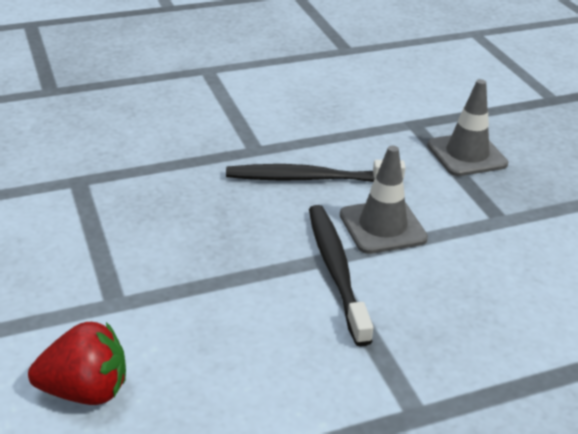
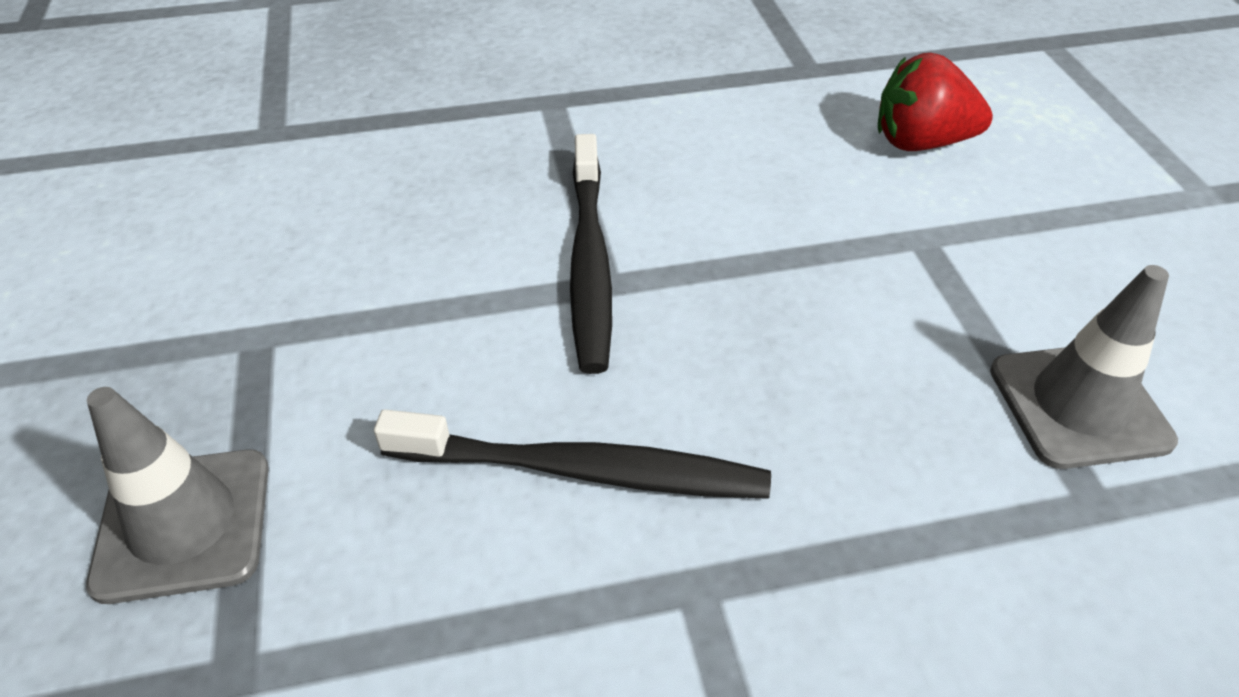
camera: 170 degrees left, 10 degrees up
grey traffic cone [340,146,428,254] -> grey traffic cone moved to [990,265,1178,469]

